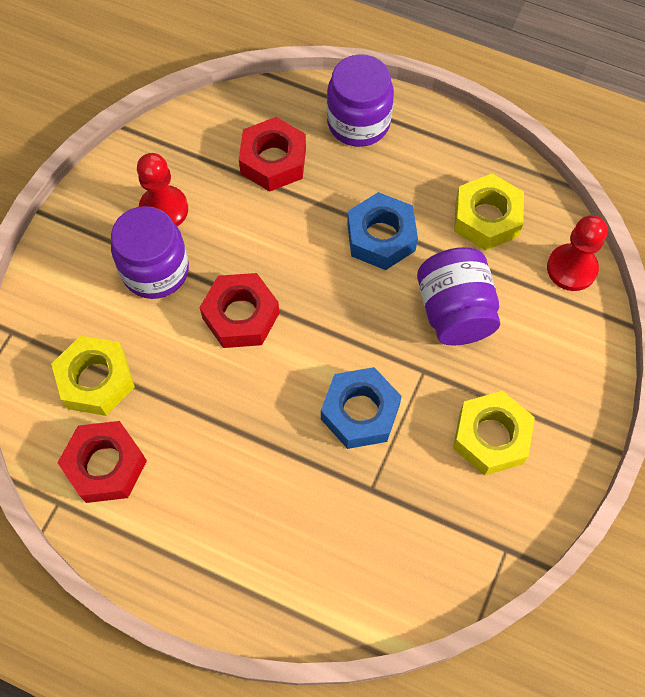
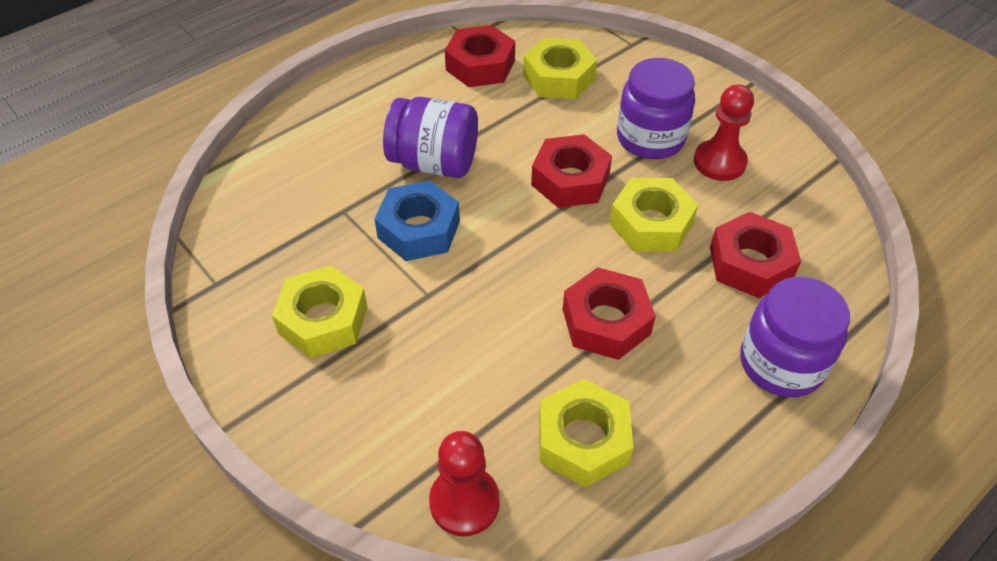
camera: 115 degrees right, 15 degrees down
blue nut [347,192,418,270] -> red nut [563,267,656,360]
purple jar [417,247,500,346] -> purple jar moved to [383,97,478,178]
none -> yellow nut [610,178,698,252]

